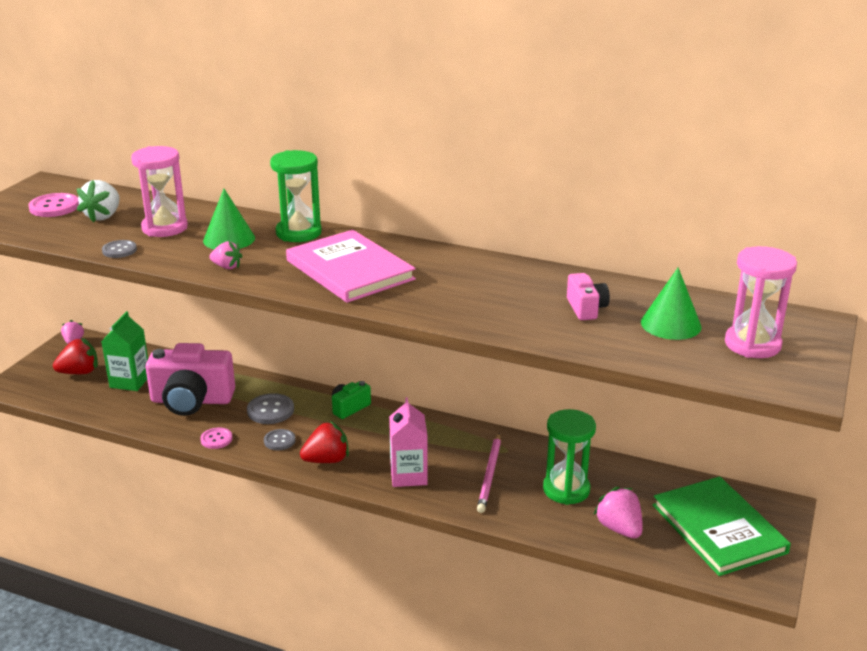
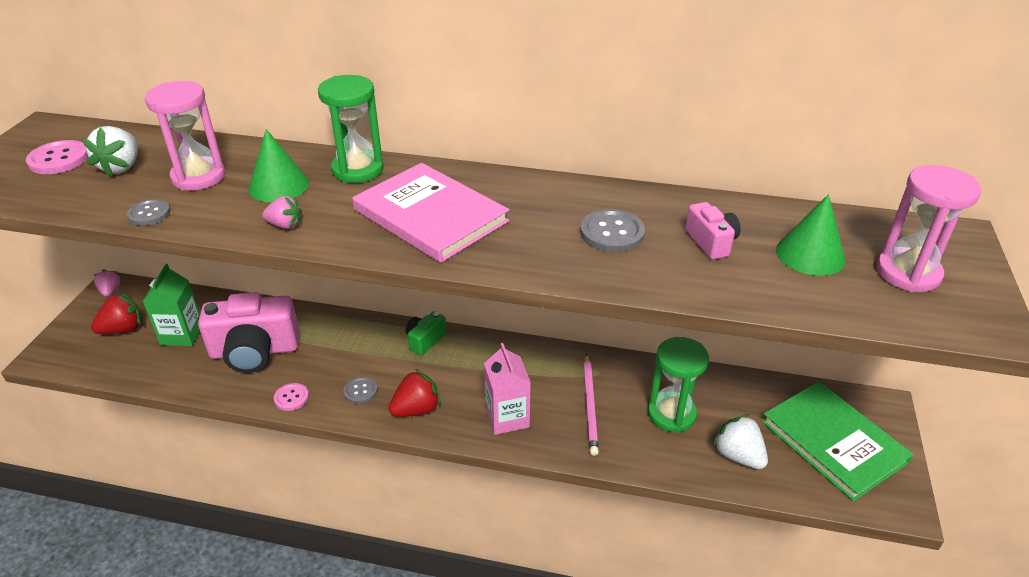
camera: 10 degrees left, 10 degrees up
grey button [247,393,294,424] -> grey button moved to [580,209,645,252]
pink strawberry [593,487,643,539] -> white strawberry [712,414,768,469]

